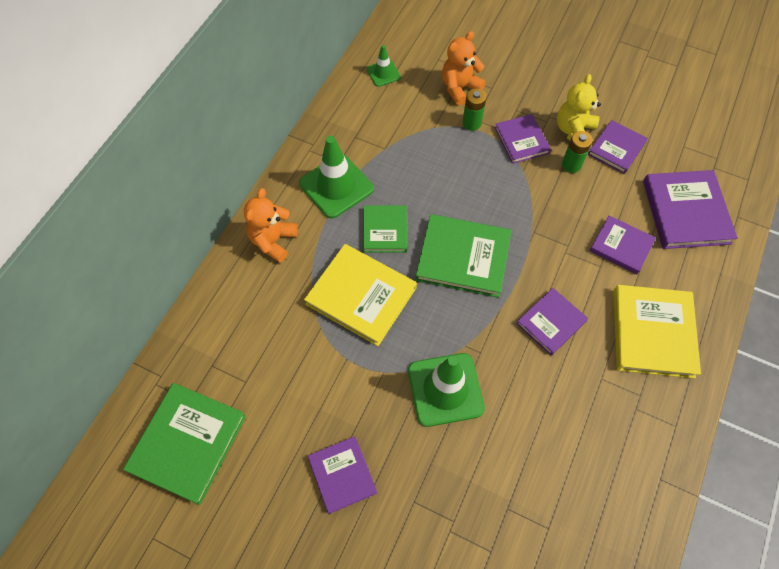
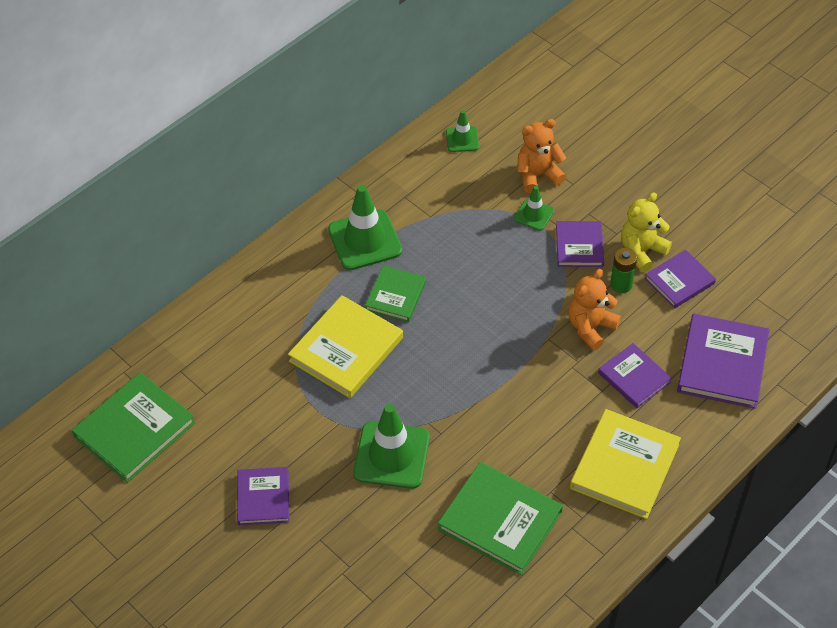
camera: 20 degrees right, 10 degrees down
orange teddy bear [244,188,298,263] -> orange teddy bear moved to [568,269,621,350]
yellow book [304,244,417,346] -> yellow book turned 75 degrees clockwise [288,295,403,398]
green book [416,214,511,298] -> green book moved to [438,462,563,575]
green battery [462,88,487,131] -> green traffic cone [514,186,554,231]
purple book [516,288,588,355] -> none

